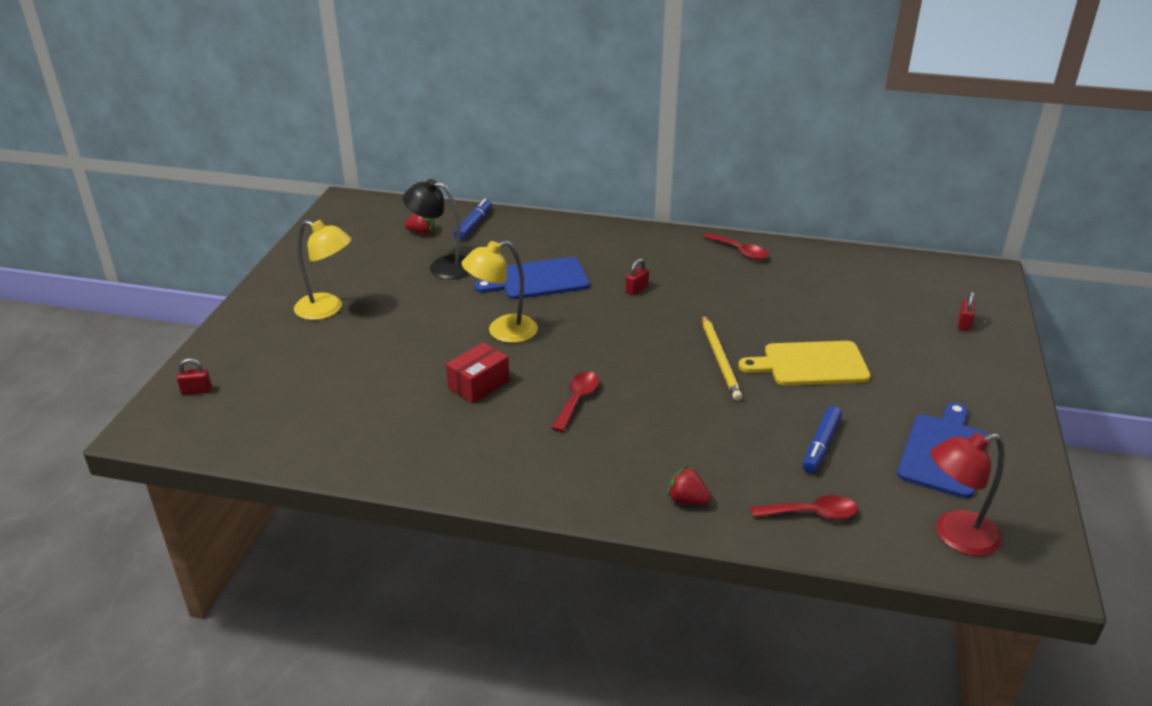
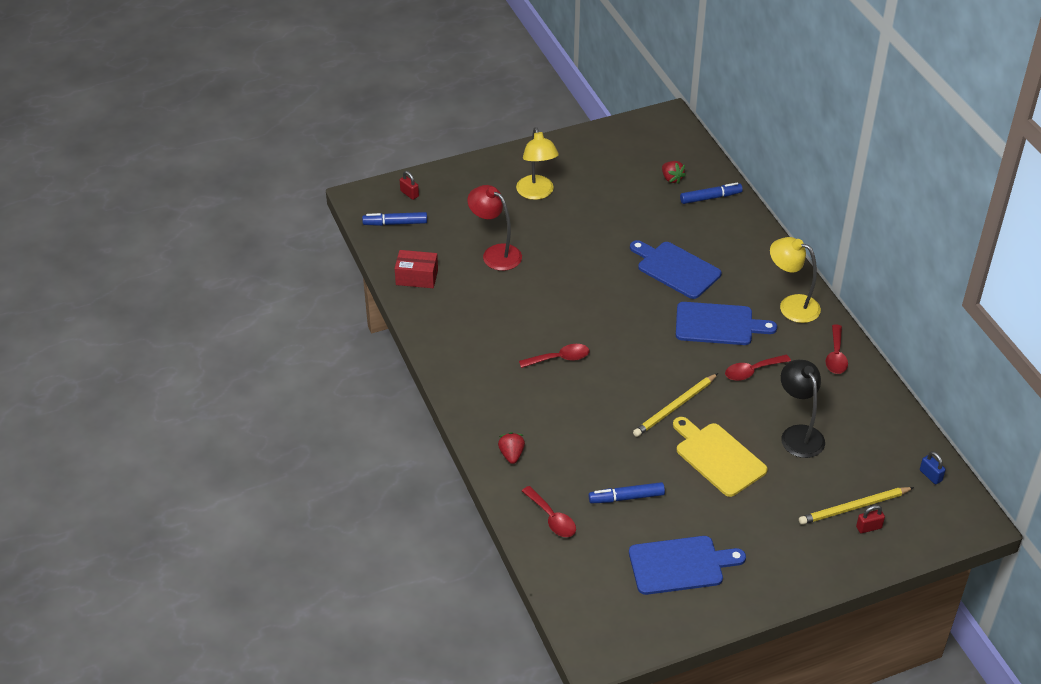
camera: 55 degrees right, 10 degrees up
black lamp [403,179,470,279] -> black lamp moved to [781,360,825,458]
red box [446,342,509,404] -> red box moved to [395,250,438,288]
yellow lamp [462,241,538,343] -> yellow lamp moved to [770,237,821,323]
red padlock [626,259,649,295] -> blue cutting board [676,302,777,345]
red lamp [931,432,1004,556] -> red lamp moved to [467,185,522,271]
none -> blue marker [362,212,427,226]
none -> red spoon [725,354,791,381]
none -> yellow pencil [799,487,914,525]
none -> blue padlock [920,451,946,484]

